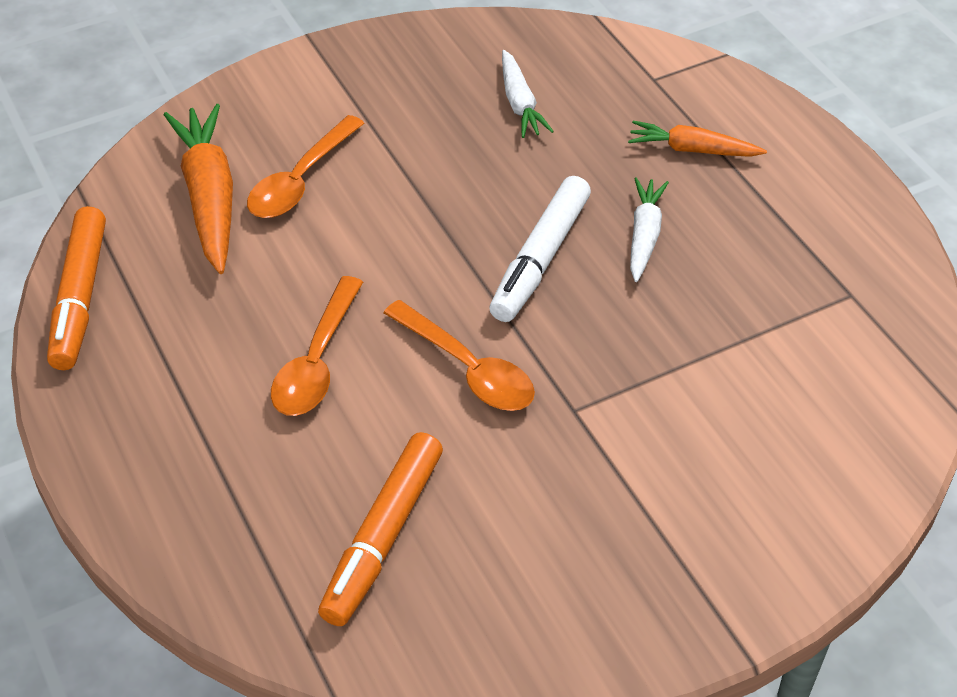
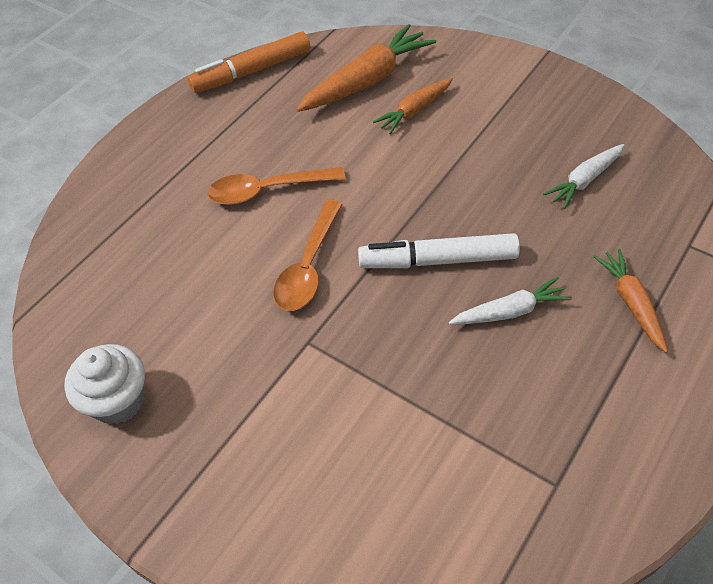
camera: 65 degrees right, 5 degrees up
orange spoon [247,115,365,218] -> orange carrot [373,78,453,134]
orange marker [318,432,443,626] -> none
none -> white cupcake [64,344,145,424]

